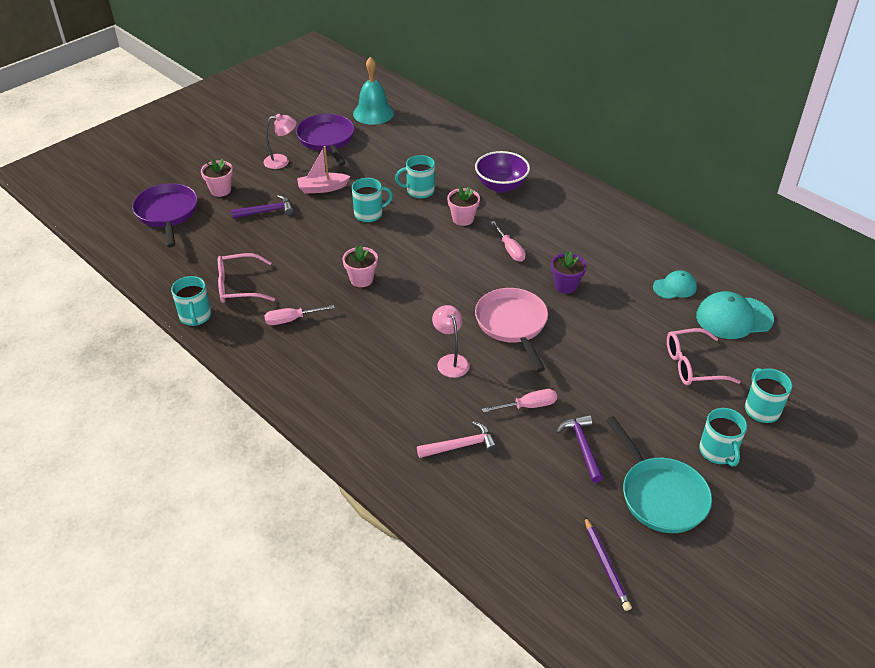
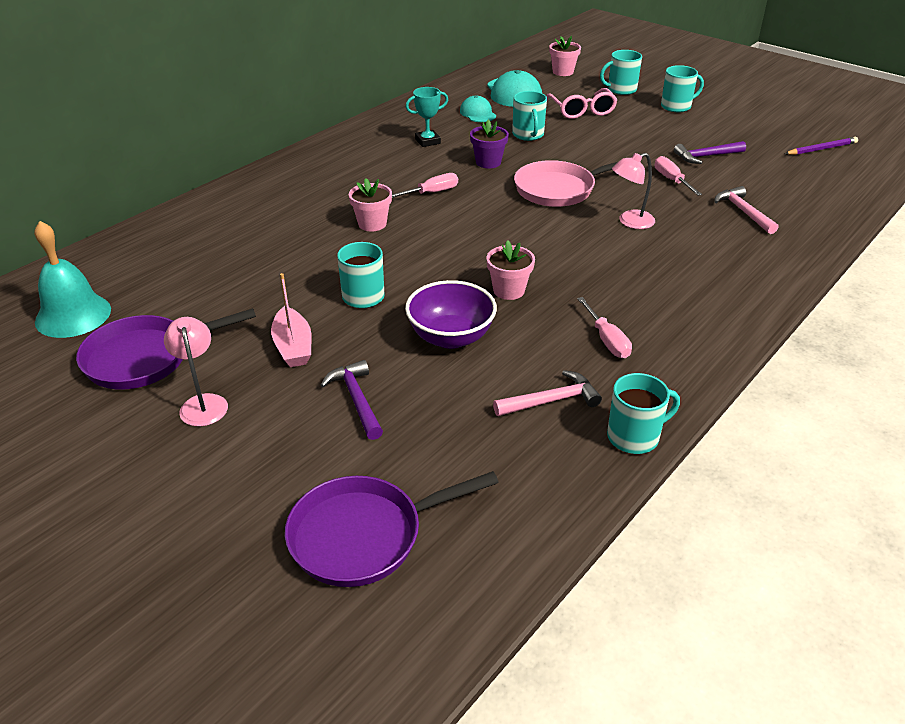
camera: 95 degrees left, 5 degrees down
pink flower pot [201,158,233,197] -> pink flower pot moved to [549,36,581,76]
pink glasses [218,253,275,303] -> pink hammer [493,370,602,416]
turquoise mug [395,155,435,199] -> turquoise mug moved to [512,91,547,141]
purple bowl [475,151,530,193] -> purple bowl moved to [405,280,497,349]
turquoise pan [606,416,712,533] -> none
none -> turquoise trophy [406,87,448,147]

